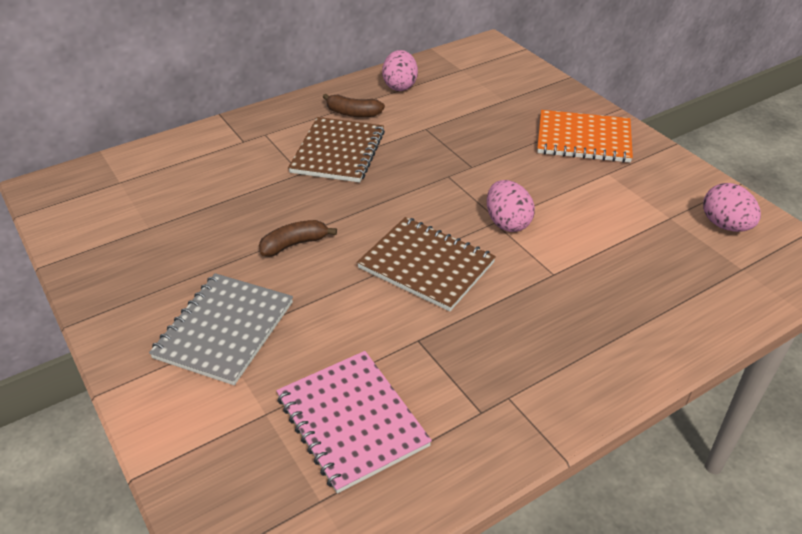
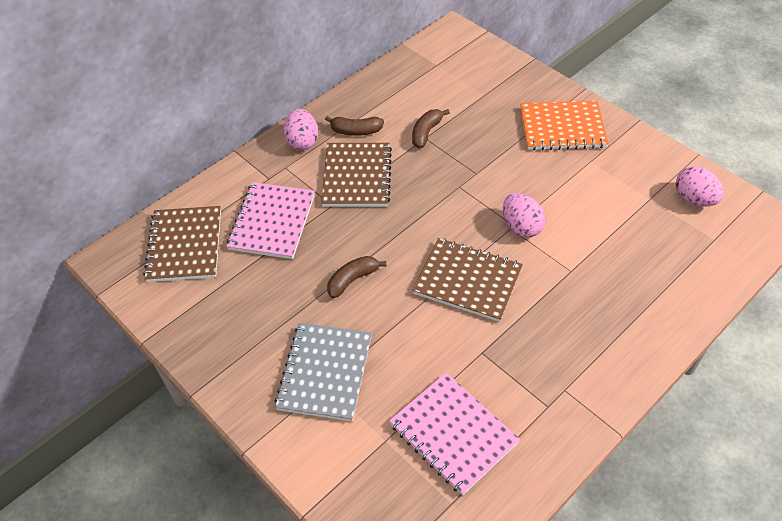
camera: 10 degrees left, 10 degrees up
pink egg [382,50,418,91] -> pink egg moved to [284,109,319,150]
none -> brown notebook [143,206,221,282]
none -> pink notebook [226,182,315,259]
none -> brown banana [412,109,450,148]

